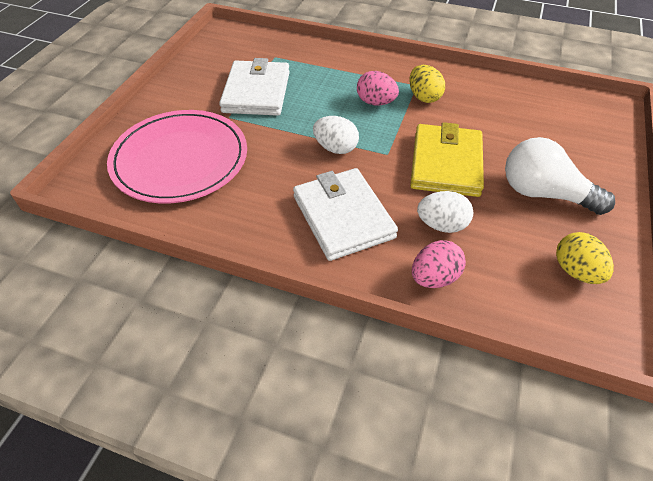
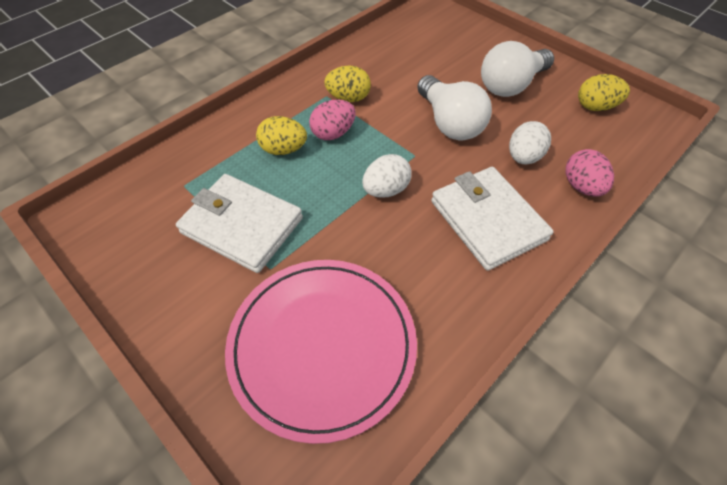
camera: 65 degrees left, 5 degrees up
white wallet [293,168,398,261] -> white wallet turned 60 degrees clockwise [431,167,554,271]
yellow wallet [410,122,484,197] -> white light bulb [417,75,492,140]
none -> yellow egg [256,116,307,155]

